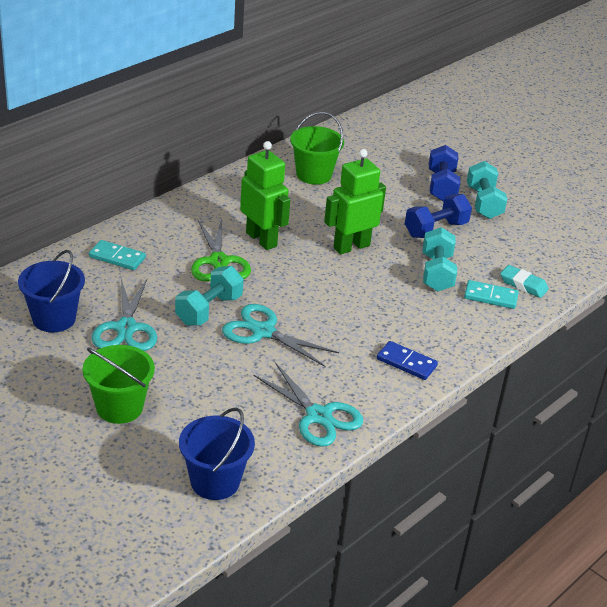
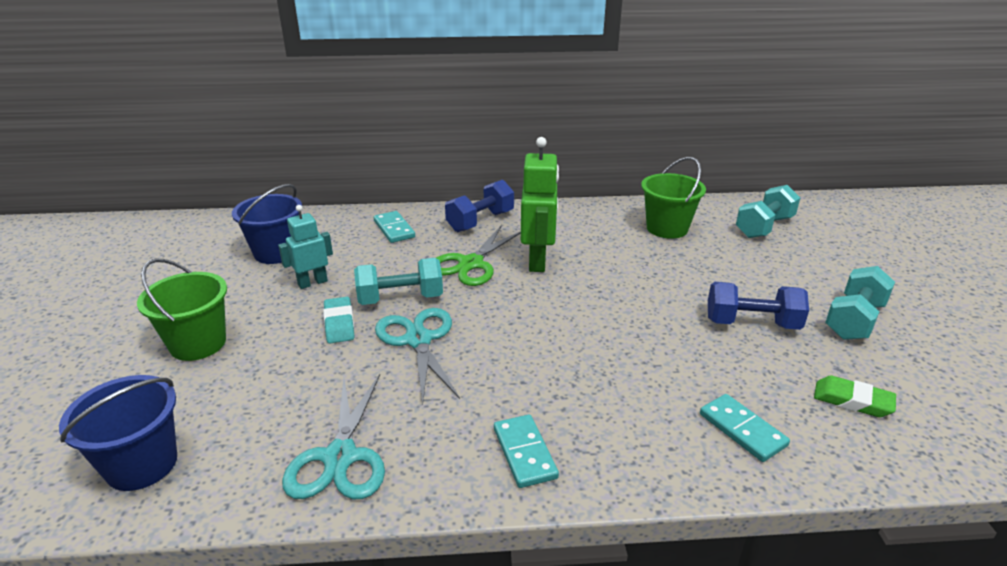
camera: 45 degrees right, 5 degrees down
turquoise scissors [92,279,157,351] -> turquoise robot [278,205,333,289]
green robot [324,149,386,254] -> none
blue domino [377,341,438,380] -> turquoise domino [494,415,559,488]
turquoise dumbbell [423,227,457,292] -> turquoise dumbbell moved to [736,185,800,238]
blue dumbbell [429,145,460,201] -> blue dumbbell moved to [445,180,514,232]
turquoise eraser [500,265,549,298] -> turquoise eraser moved to [323,297,354,343]
none -> green eraser [814,375,896,417]

